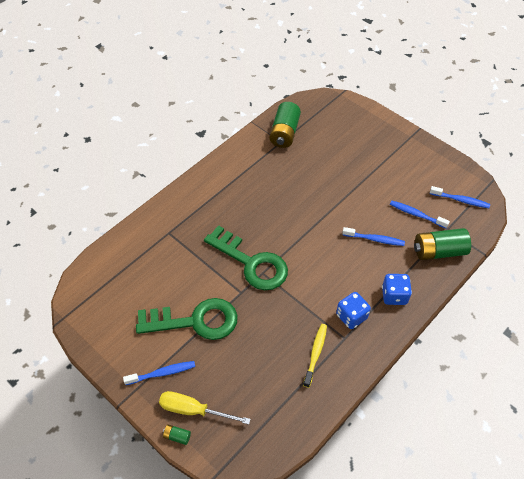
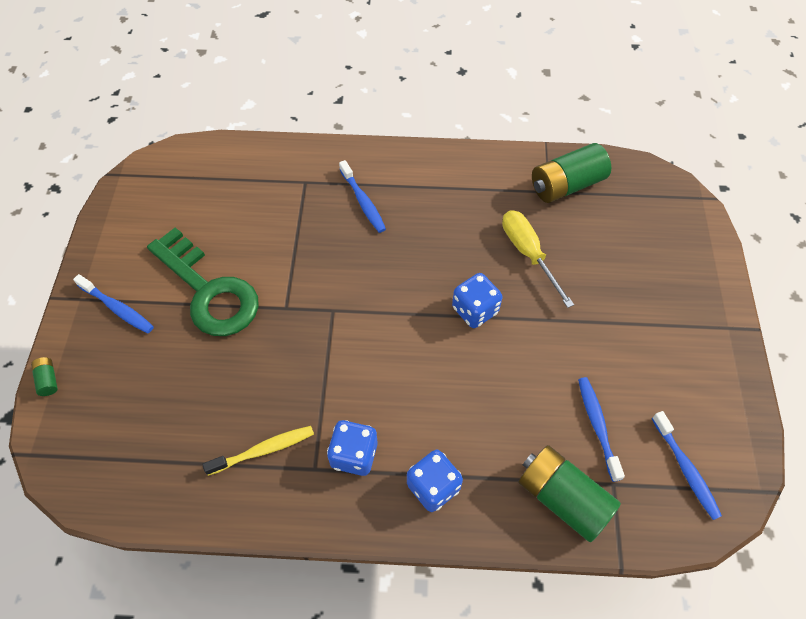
camera: 50 degrees right, 5 degrees up
yellow screwdriver [159,391,251,424] -> yellow screwdriver moved to [502,210,574,308]
green key [204,225,288,290] -> none
blue toothbrush [342,227,405,246] -> blue toothbrush moved to [339,160,386,233]
none -> blue dice [452,273,503,328]

